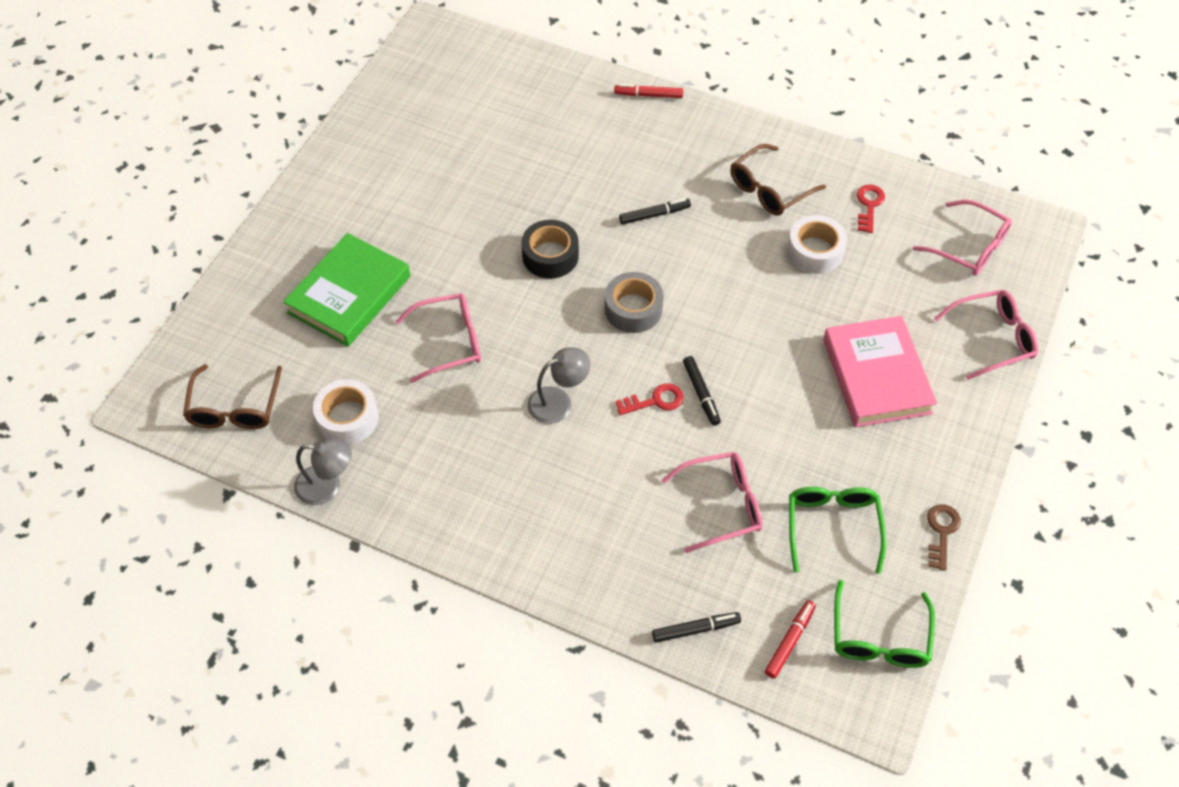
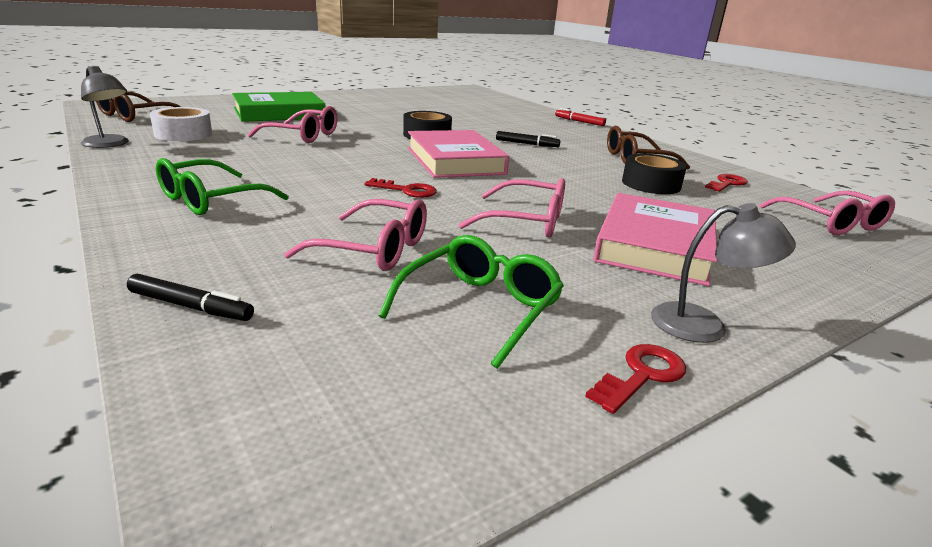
camera: 30 degrees right, 30 degrees down
grey lamp [527,347,590,424] -> grey lamp moved to [651,203,796,343]
grey tape [605,272,664,333] -> pink book [408,130,509,178]
black marker [683,356,721,426] -> none
red marker [765,600,816,679] -> none
white tape [787,215,847,274] -> black tape [622,154,687,194]
green glasses [834,580,935,668] -> green glasses moved to [156,158,289,215]
brown key [927,504,961,571] -> red key [585,344,686,414]
pink glasses [934,290,1038,380] -> pink glasses moved to [458,178,565,237]

